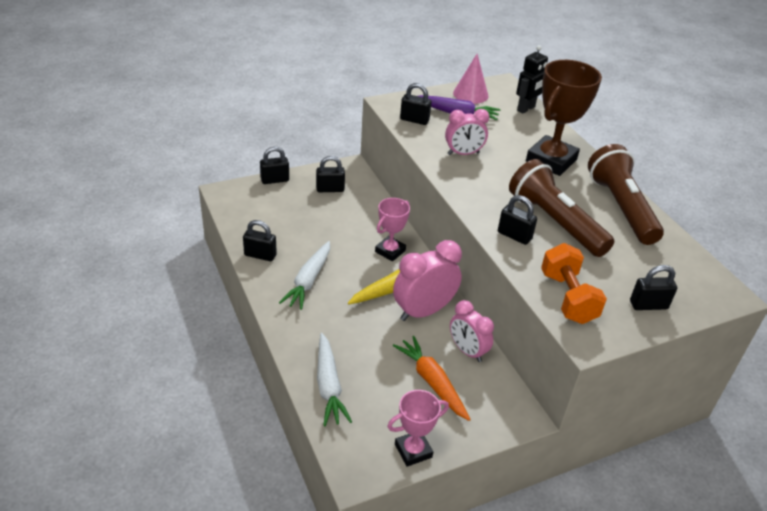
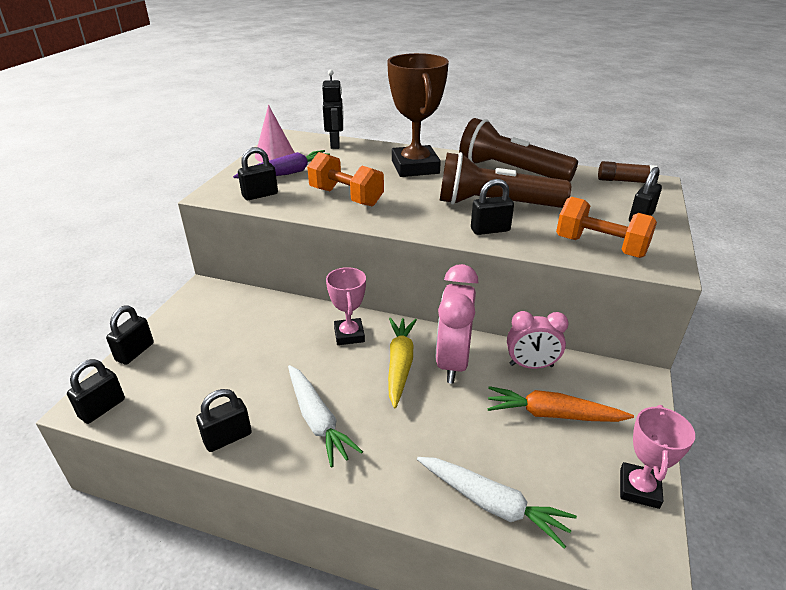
camera: 45 degrees left, 5 degrees down
black padlock [316,156,345,192] -> black padlock moved to [67,359,125,424]
pink clock [445,109,489,155] -> orange dumbbell [307,152,384,206]
none -> brown glue stick [598,161,657,183]

